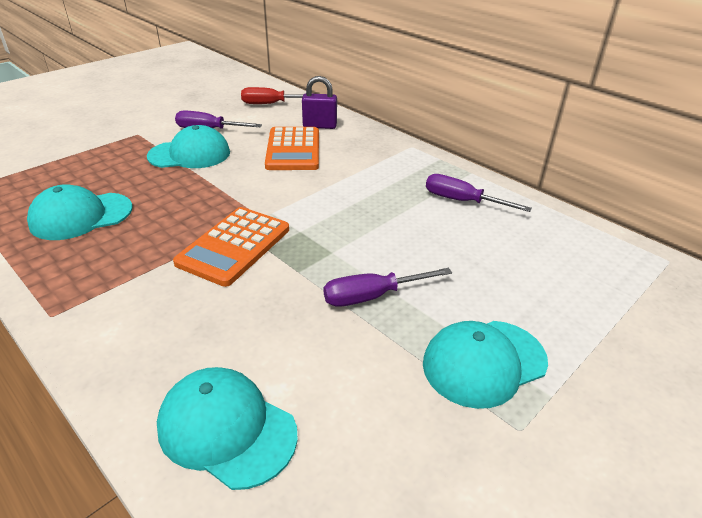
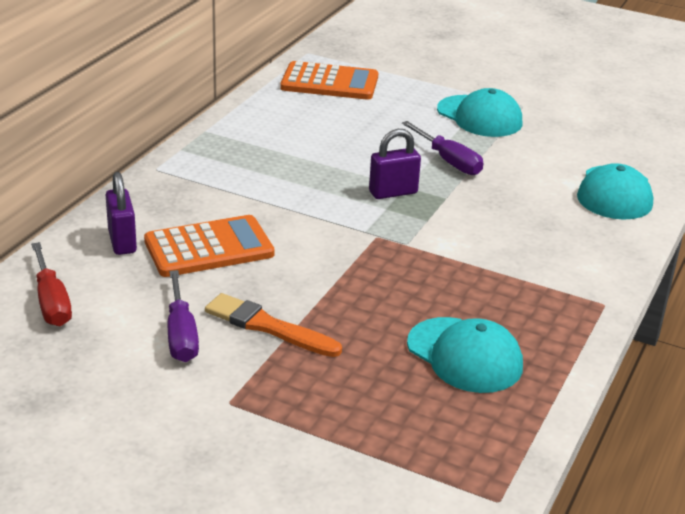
camera: 110 degrees left, 5 degrees down
turquoise cap [147,125,230,168] -> orange brush [205,293,342,357]
orange calculator [173,207,289,287] -> orange calculator moved to [280,61,378,100]
purple screwdriver [426,174,532,212] -> none
none -> purple padlock [369,129,421,199]

